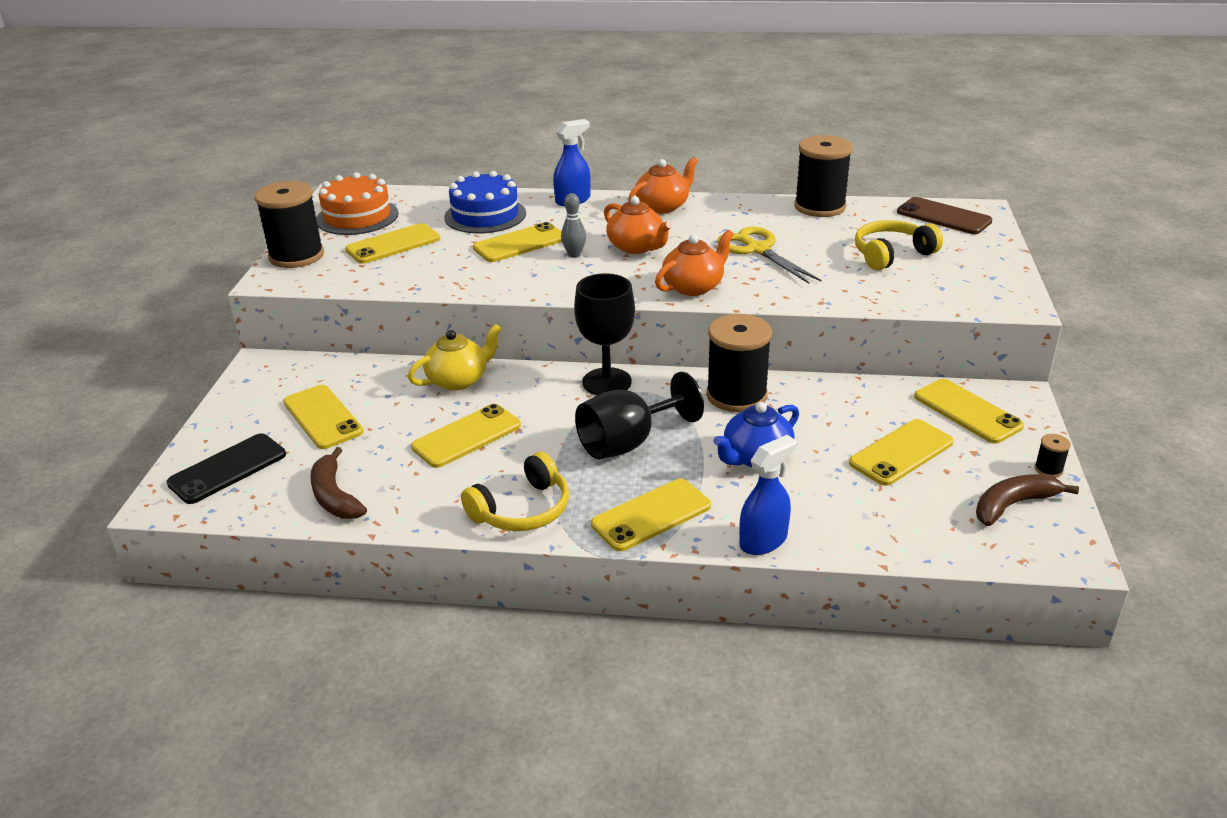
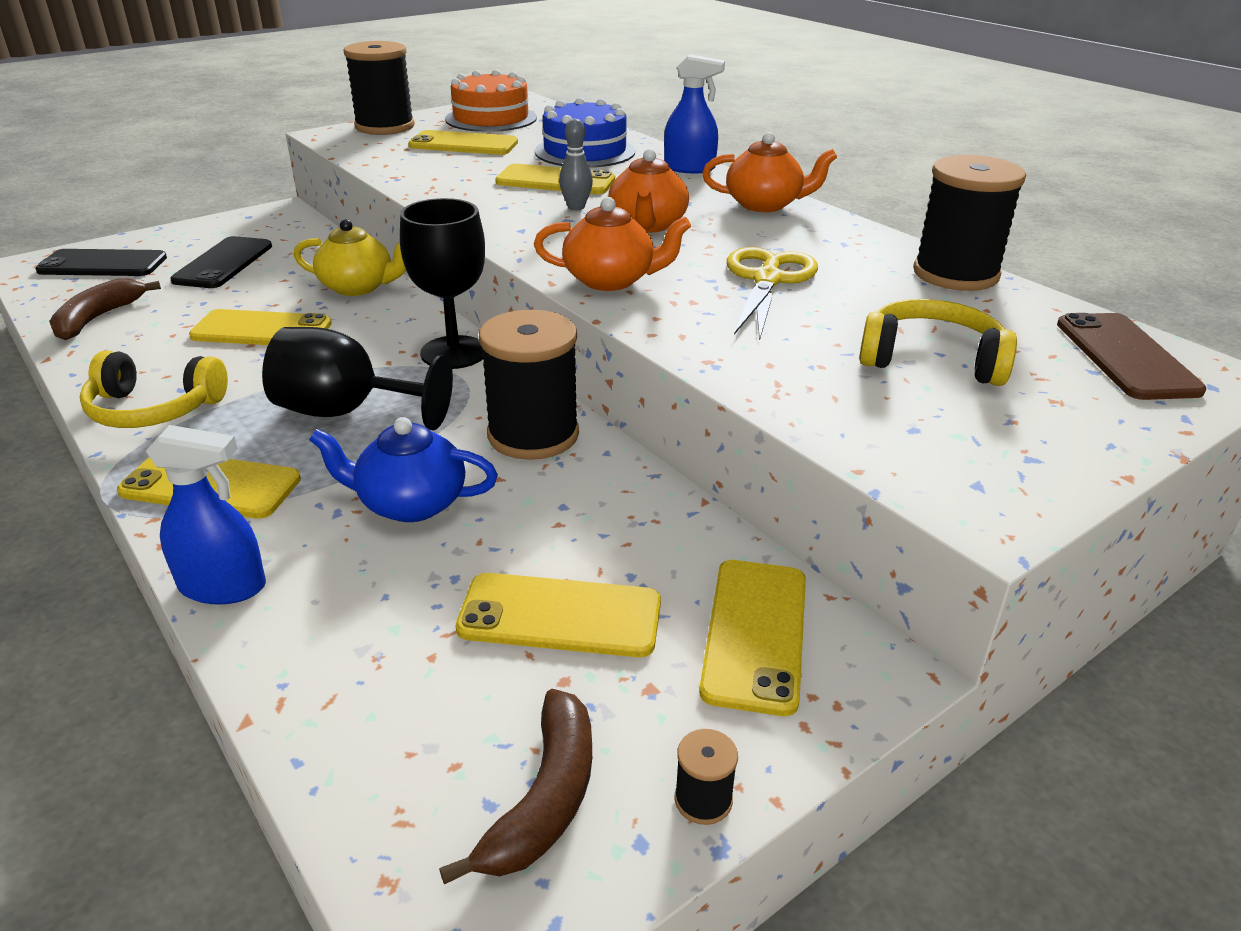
camera: 45 degrees right, 0 degrees up
yellow phone [283,385,364,449] -> black phone [170,236,272,288]
brown banana [976,474,1079,526] -> brown banana turned 90 degrees clockwise [439,689,592,884]

